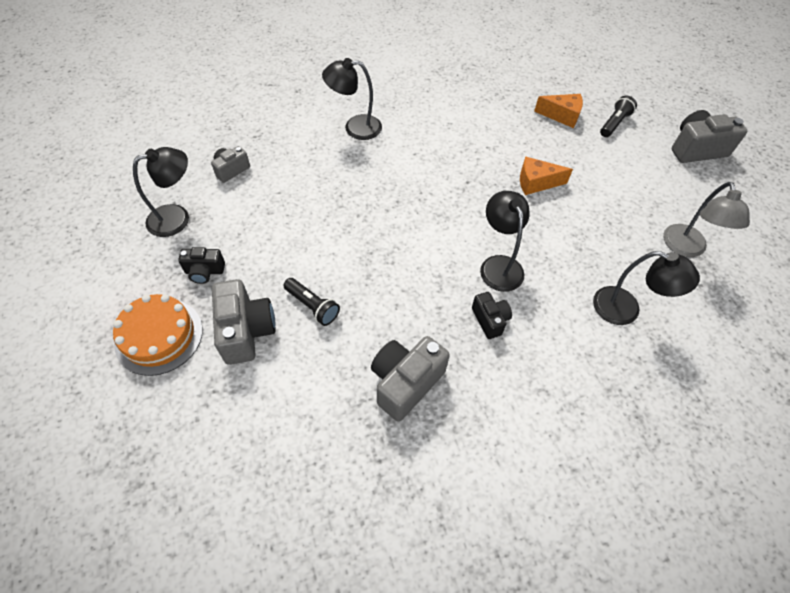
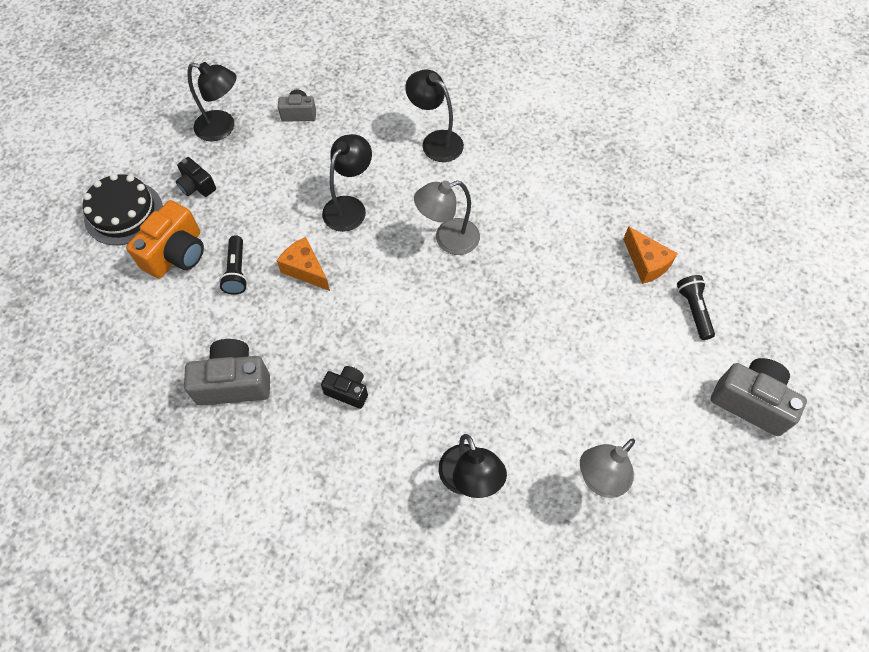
camera: 45 degrees right, 5 degrees up
orange cake [113,294,203,376] -> black cake [83,174,163,245]
grey camera [212,279,276,365] -> orange camera [126,200,204,279]
black camera [472,292,512,339] -> black camera turned 90 degrees counterclockwise [321,366,368,409]
black lamp [480,191,530,292] -> black lamp moved to [322,134,372,232]
orange cheese [520,156,573,195] -> orange cheese moved to [277,237,330,291]
black flashlight [600,95,637,137] -> black flashlight turned 90 degrees counterclockwise [677,275,715,340]
none -> grey lamp [414,181,480,255]

